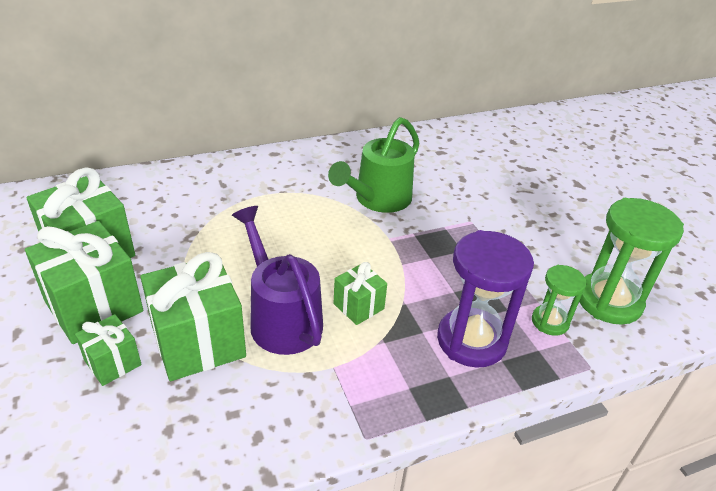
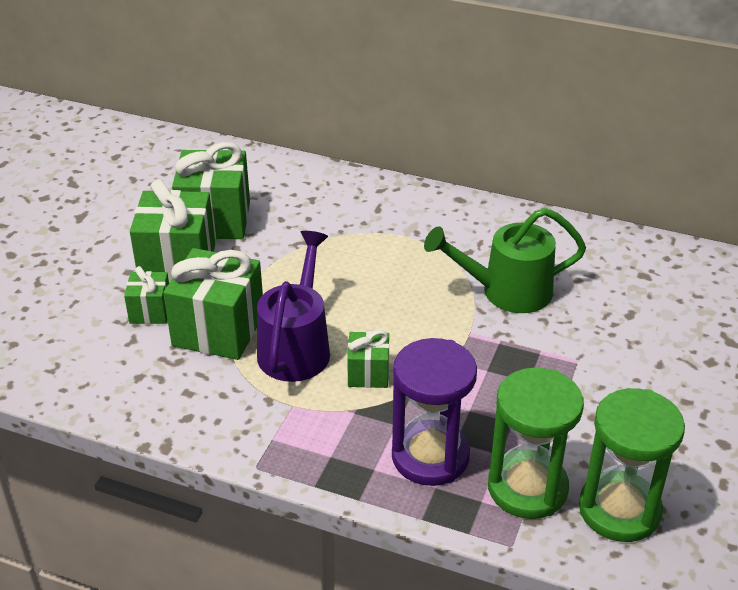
camera: 45 degrees right, 0 degrees up
green hourglass [532,265,587,336] -> green hourglass [488,367,584,519], size x1.81

